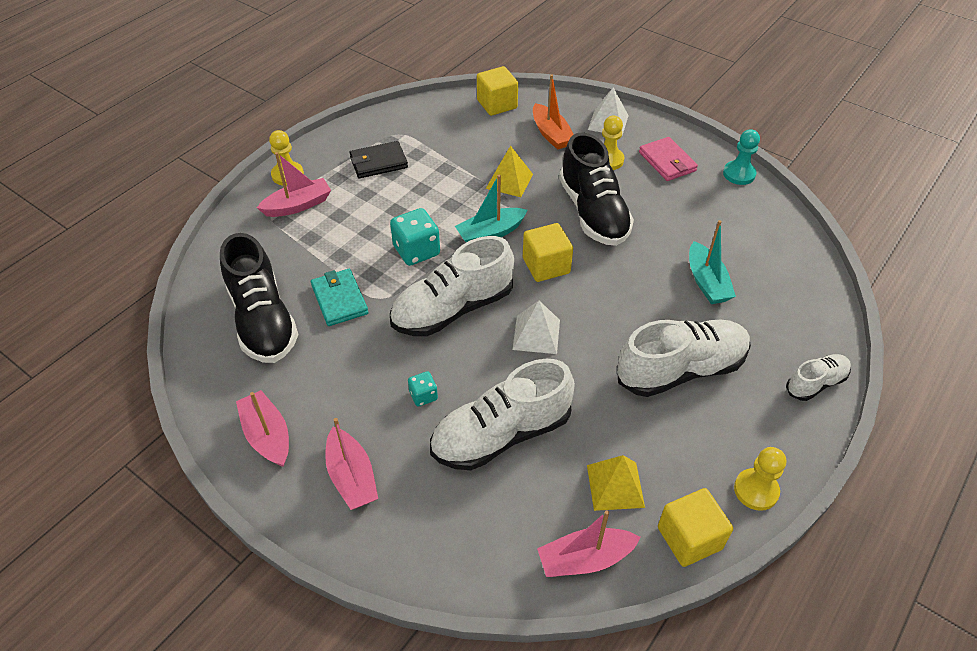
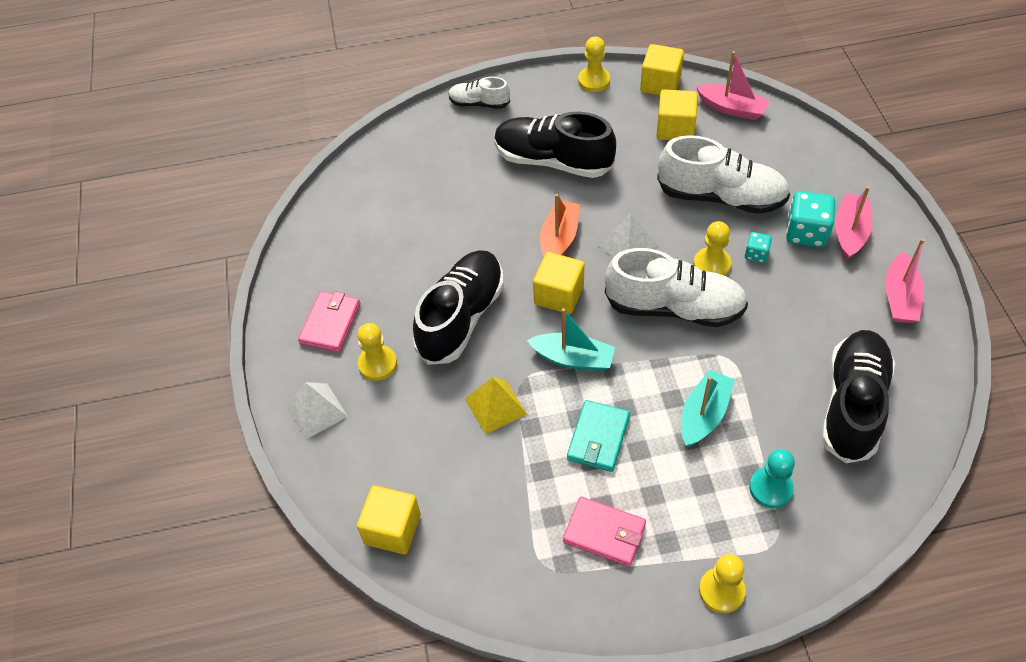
camera: 135 degrees left, 5 degrees up
pink boat [257,152,331,217] -> none
turquoise wallet [311,269,368,326] -> turquoise wallet moved to [567,400,630,472]
black wallet [350,141,408,178] -> pink wallet [563,496,646,567]
turquoise dice [390,208,440,266] -> turquoise dice moved to [786,191,835,248]
orange boat [533,74,574,150] -> orange boat moved to [540,194,580,256]
yellow pyramid [587,455,645,511] -> yellow cube [657,89,698,140]
white shoe [617,320,751,397] -> black shoe [494,112,616,178]
turquoise boat [689,220,736,304] -> turquoise boat moved to [681,370,734,447]
turquoise pawn [723,129,760,185] -> turquoise pawn moved to [749,449,795,508]
none -> yellow pawn [694,221,731,276]

